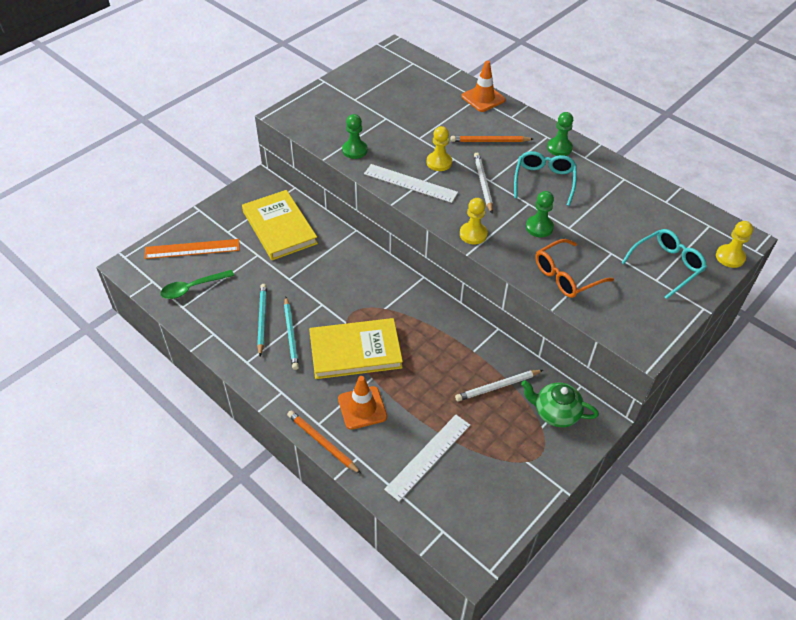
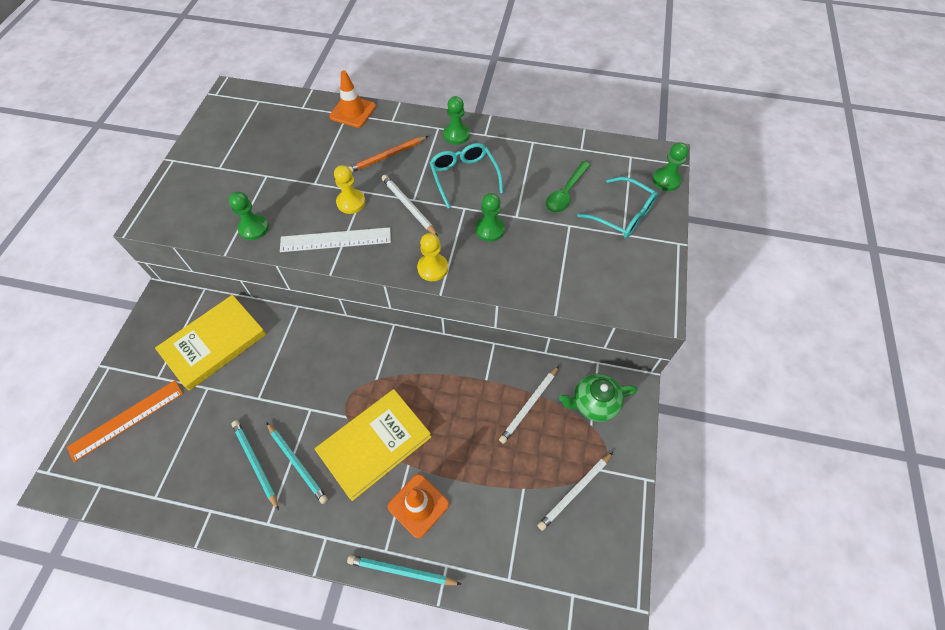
camera: 30 degrees left, 10 degrees up
green spoon [160,270,234,299] -> green spoon moved to [546,161,590,213]
yellow book [242,190,318,260] -> yellow book turned 75 degrees counterclockwise [155,295,266,391]
orange pencil [287,410,361,474] -> turquoise pencil [347,555,461,585]
white ruler [384,415,470,502] -> none
orange glasses [535,239,614,298] -> none
turquoise glasses [621,229,707,299] -> turquoise glasses turned 105 degrees clockwise [577,177,658,238]
yellow pawn [716,221,753,268] -> green pawn [652,142,689,191]
none -> white pencil [537,452,613,531]

